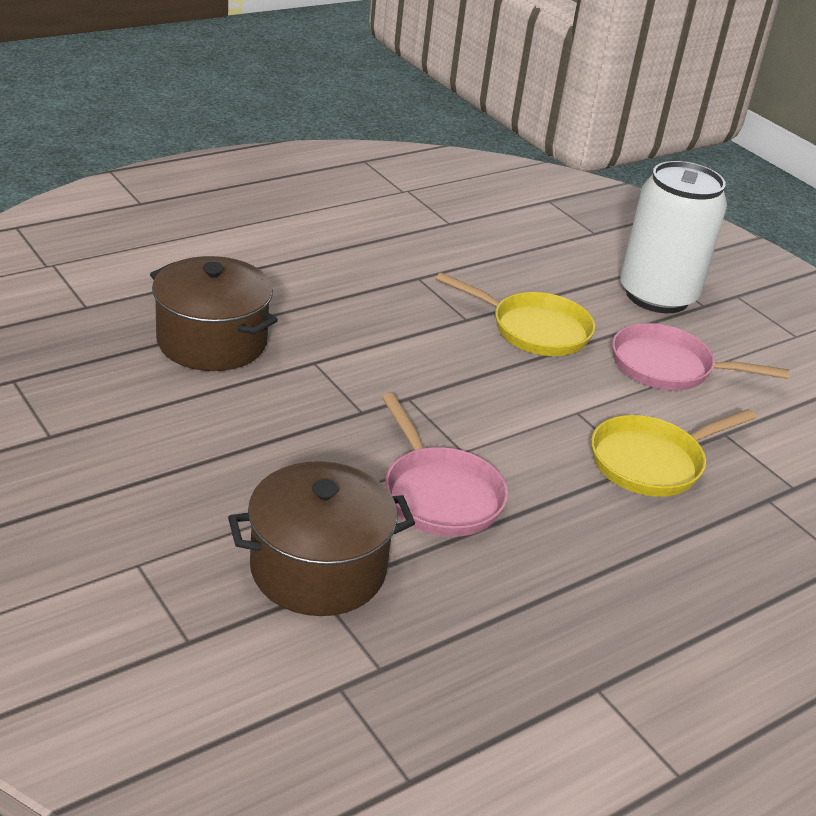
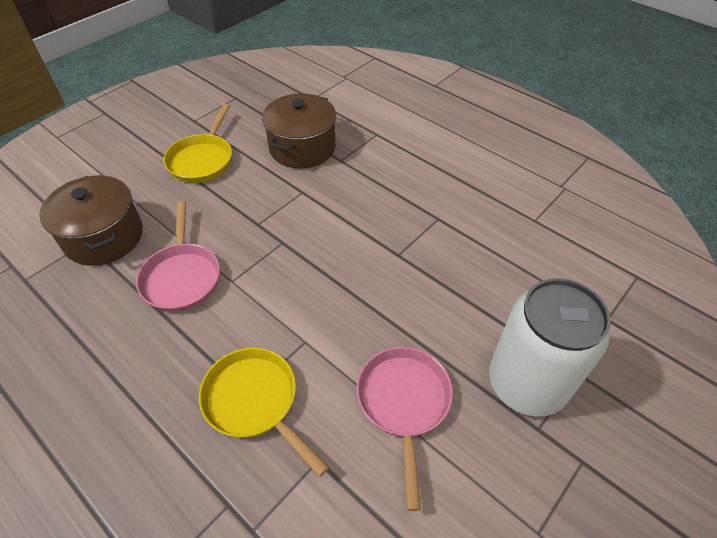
camera: 80 degrees right, 15 degrees up
pink pan [381,393,508,537] -> pink pan turned 60 degrees counterclockwise [136,201,220,312]
yellow pan [436,272,595,356] -> yellow pan moved to [163,104,232,183]

